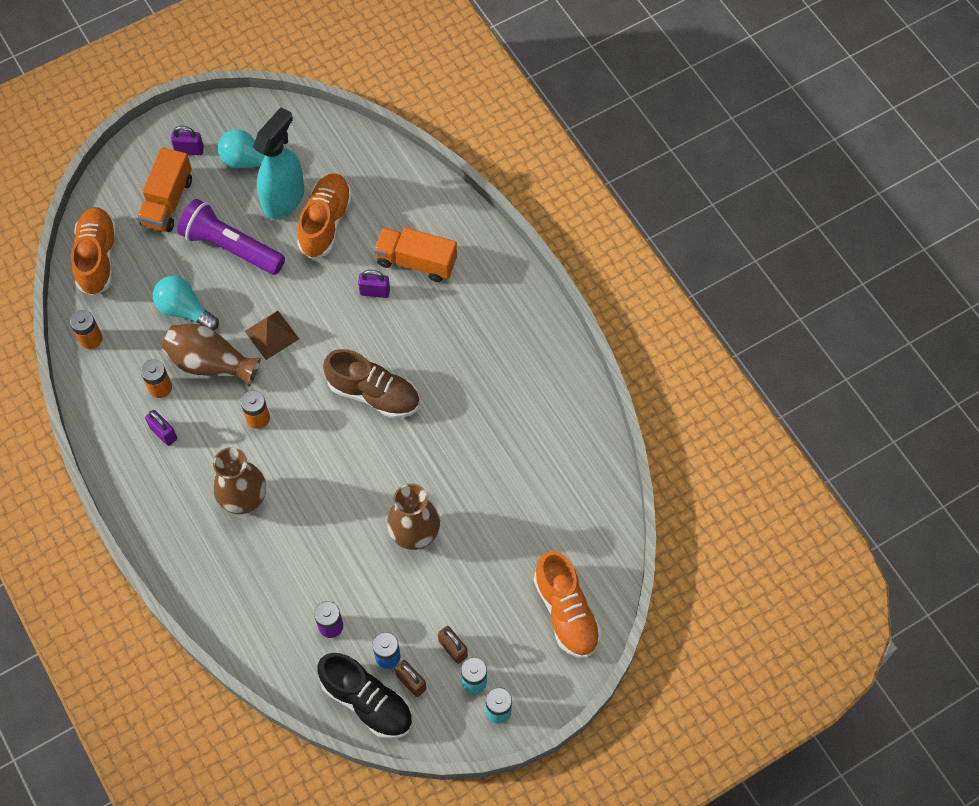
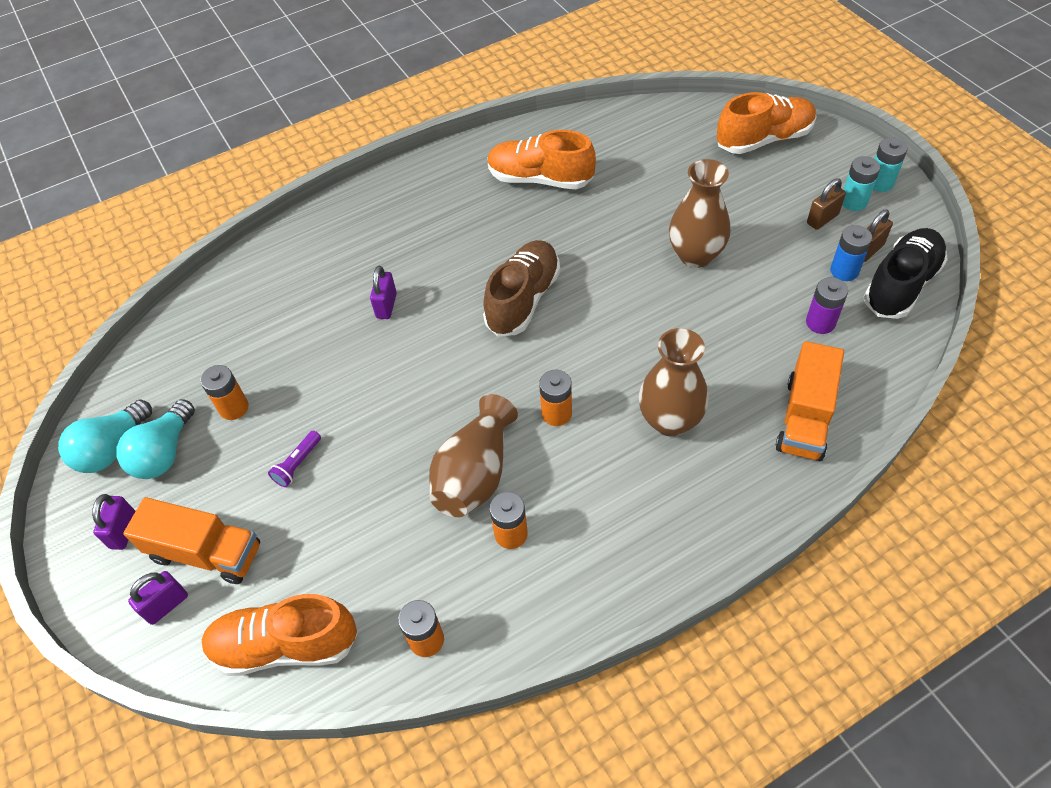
camera: 85 degrees left, 10 degrees down
purple padlock [145,410,177,446] -> purple padlock moved to [128,571,188,625]
turquoise light bulb [153,276,219,330] -> turquoise light bulb moved to [58,400,152,473]
purple flashlight [177,199,285,275] -> purple flashlight [268,430,321,487], size x0.42
brown pyramid [245,311,299,360] -> none
turquoise spray bottle [253,107,304,219] -> orange battery [200,365,248,420]
orange shoe [297,173,352,259] -> orange shoe moved to [487,130,596,189]
orange truck [374,227,457,282] -> orange truck moved to [776,341,844,461]

